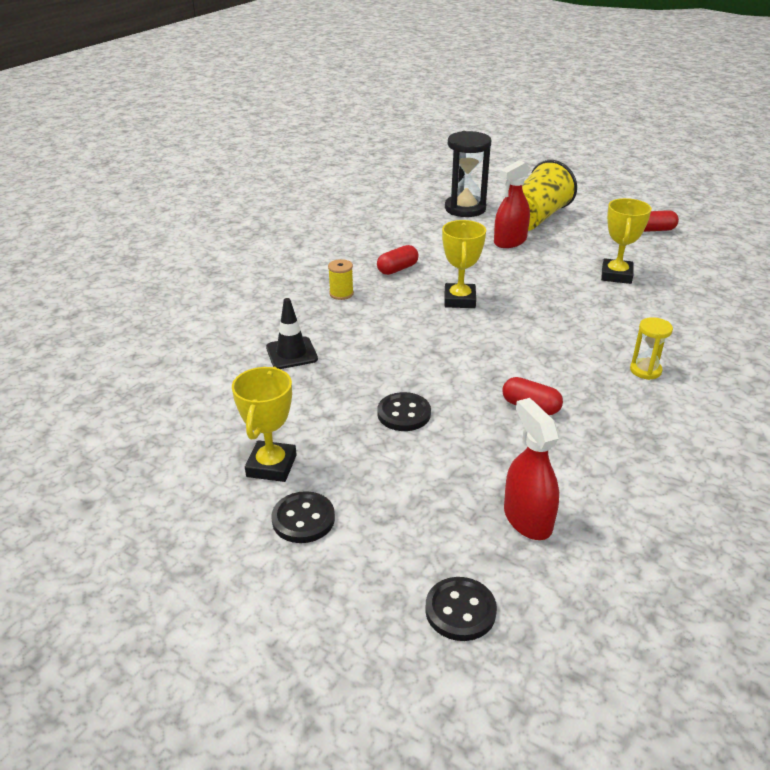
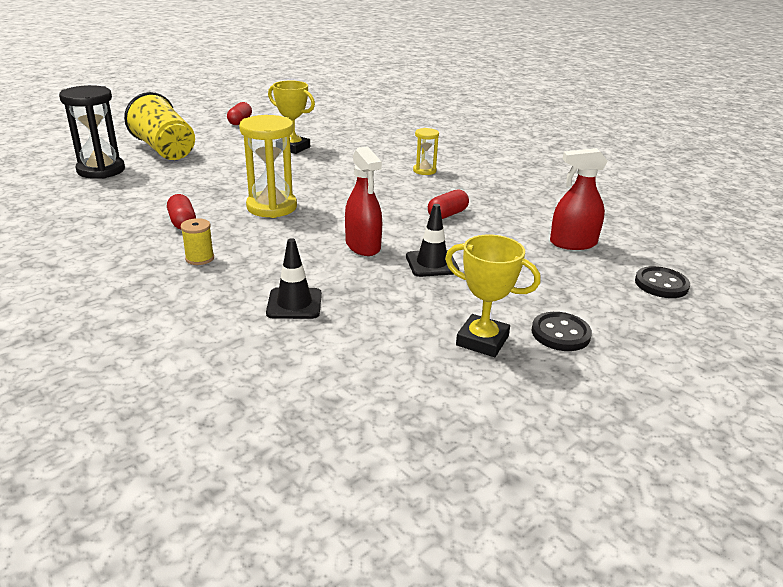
camera: 75 degrees left, 5 degrees down
black button [377,392,431,431] -> black traffic cone [406,204,459,277]
yellow trophy [442,220,486,308] -> yellow hourglass [239,115,297,218]
red spray bottle [494,160,530,248] -> red spray bottle moved to [345,146,382,256]

